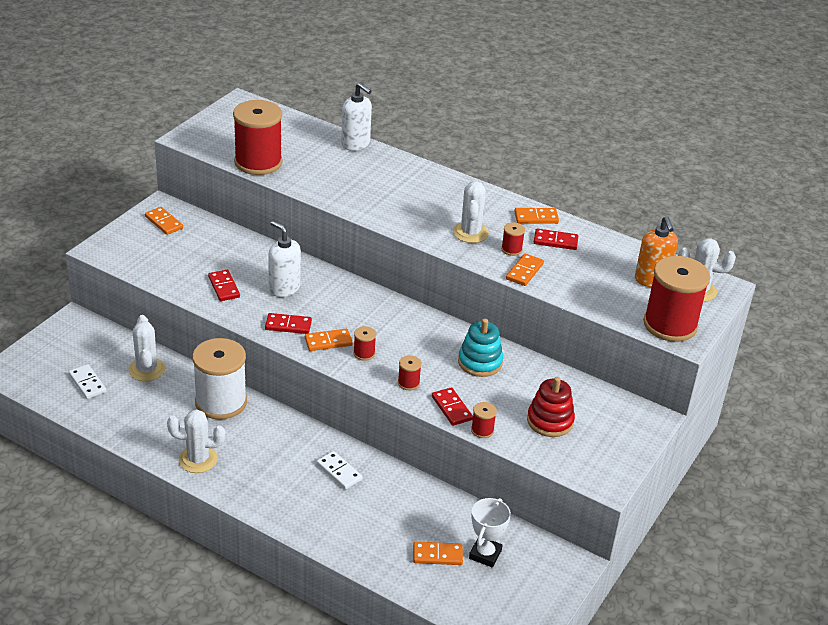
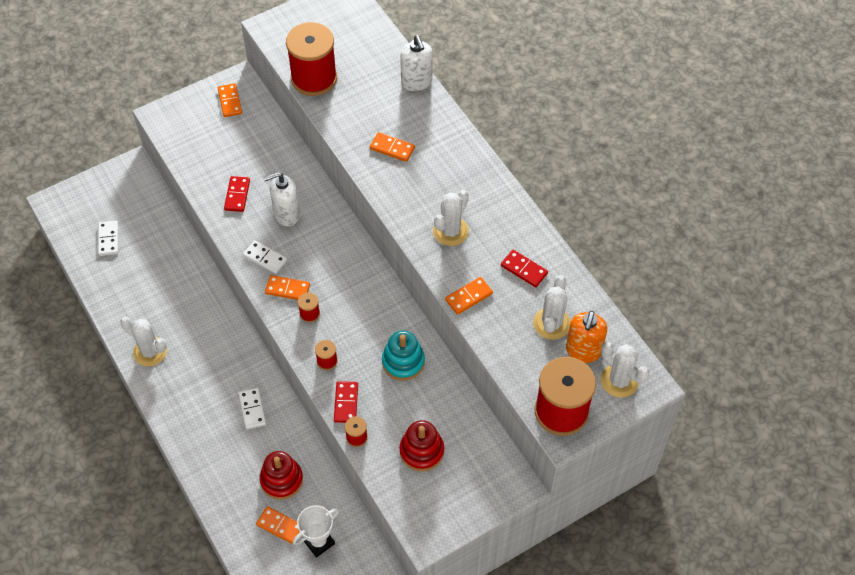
camera: 30 degrees right, 20 degrees up
white cactus [129,315,165,381] -> white cactus moved to [533,275,570,340]
white spool [192,338,247,420] -> none
red domino [265,313,312,334] -> white domino [243,240,287,274]
white soap dispenser [268,221,301,297] -> white soap dispenser turned 90 degrees counterclockwise [263,172,300,227]
red spool [501,222,525,256] -> none
orange domino [514,208,559,224] -> orange domino moved to [370,132,415,162]
none -> red stacking toy [260,451,303,500]

